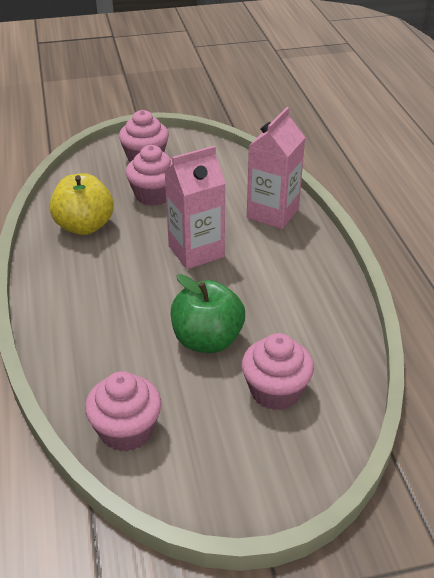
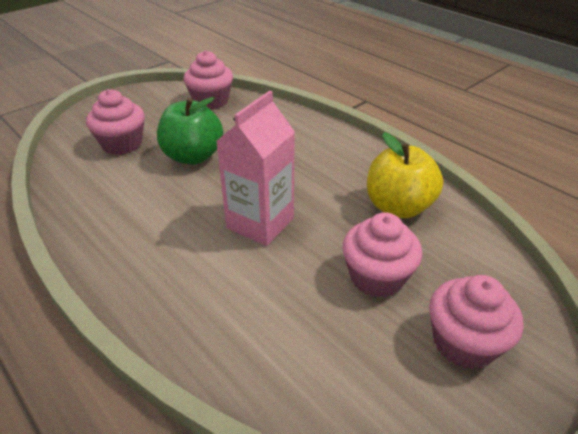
camera: 150 degrees right, 0 degrees up
pink carton [247,107,306,229] -> none

